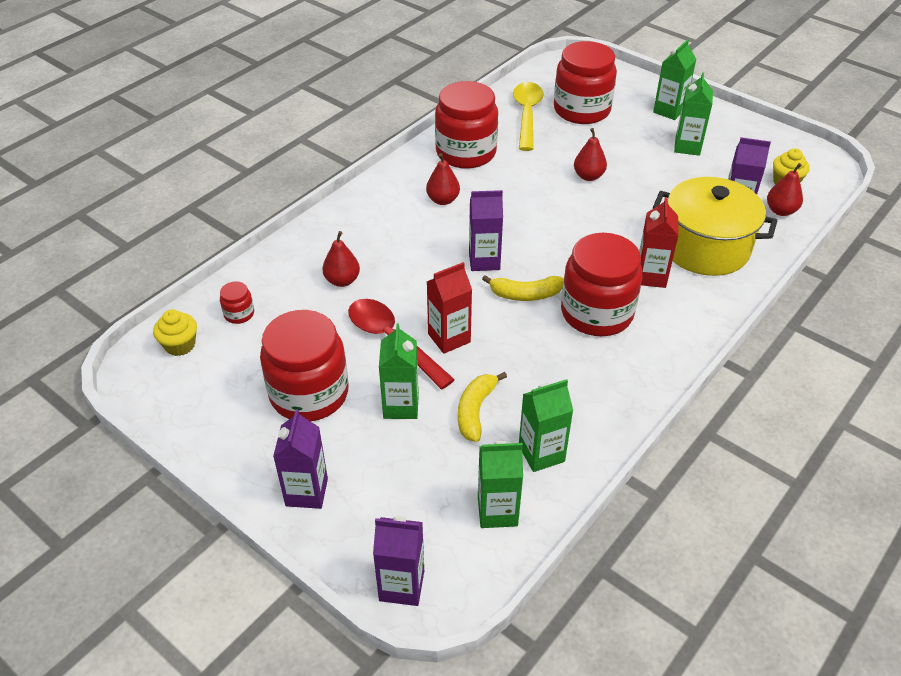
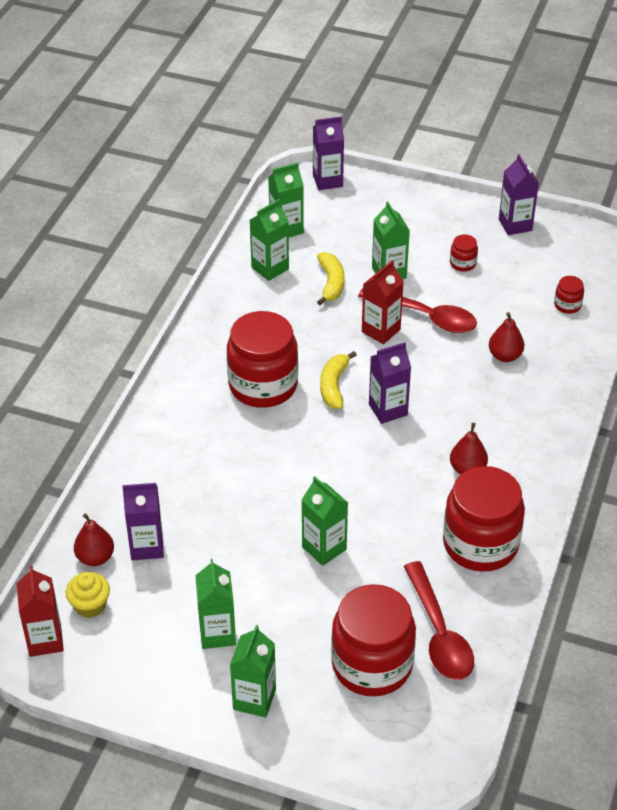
camera: 160 degrees right, 0 degrees up
yellow cupcake [153,309,197,356] -> none
red jar [260,310,349,422] -> red jar [450,234,478,272], size x0.42
purple carton [273,409,328,509] -> purple carton moved to [499,154,539,235]
yellow banana [482,275,564,301] -> yellow banana turned 60 degrees counterclockwise [320,351,357,409]
yellow spoon [513,82,544,151] -> red spoon [404,561,474,680]
red pear [574,128,607,181] -> green carton [302,476,348,566]
red carton [639,197,679,288] -> red carton moved to [17,566,64,657]
yellow pot [653,177,777,276] -> none

